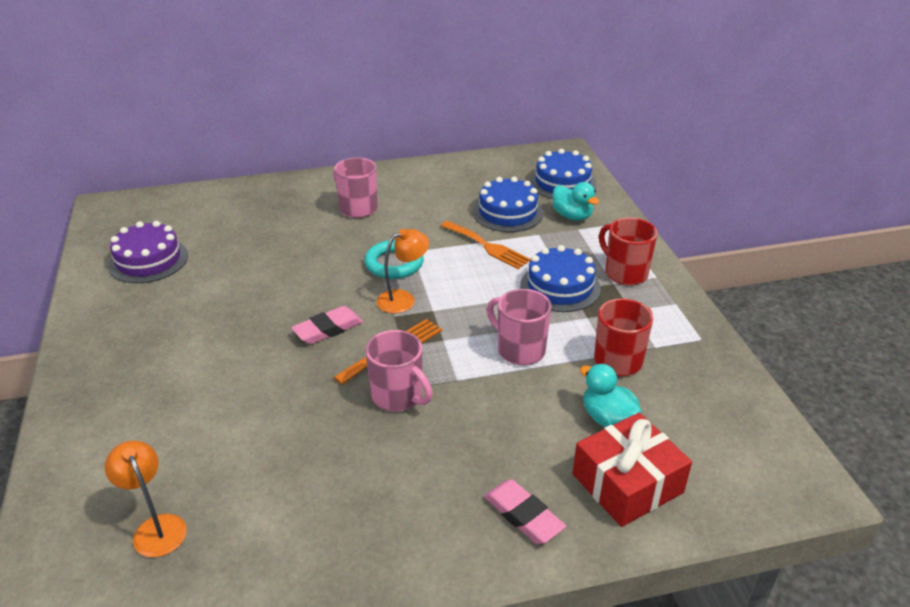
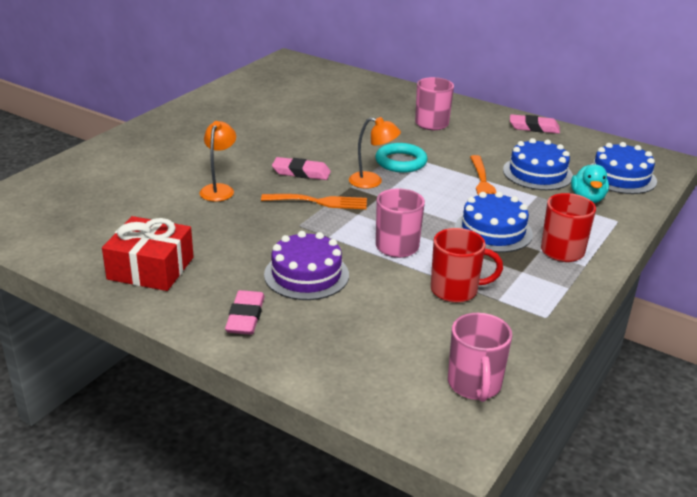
camera: 45 degrees right, 5 degrees down
orange lamp [105,441,187,557] -> orange lamp moved to [199,121,236,202]
purple cake [108,221,188,283] -> purple cake moved to [264,231,349,300]
pink mug [365,330,433,411] -> pink mug moved to [448,313,512,402]
red gift [573,413,692,527] -> red gift moved to [102,216,194,291]
turquoise duck [580,364,642,427] -> none
none -> pink eraser [510,114,560,134]

